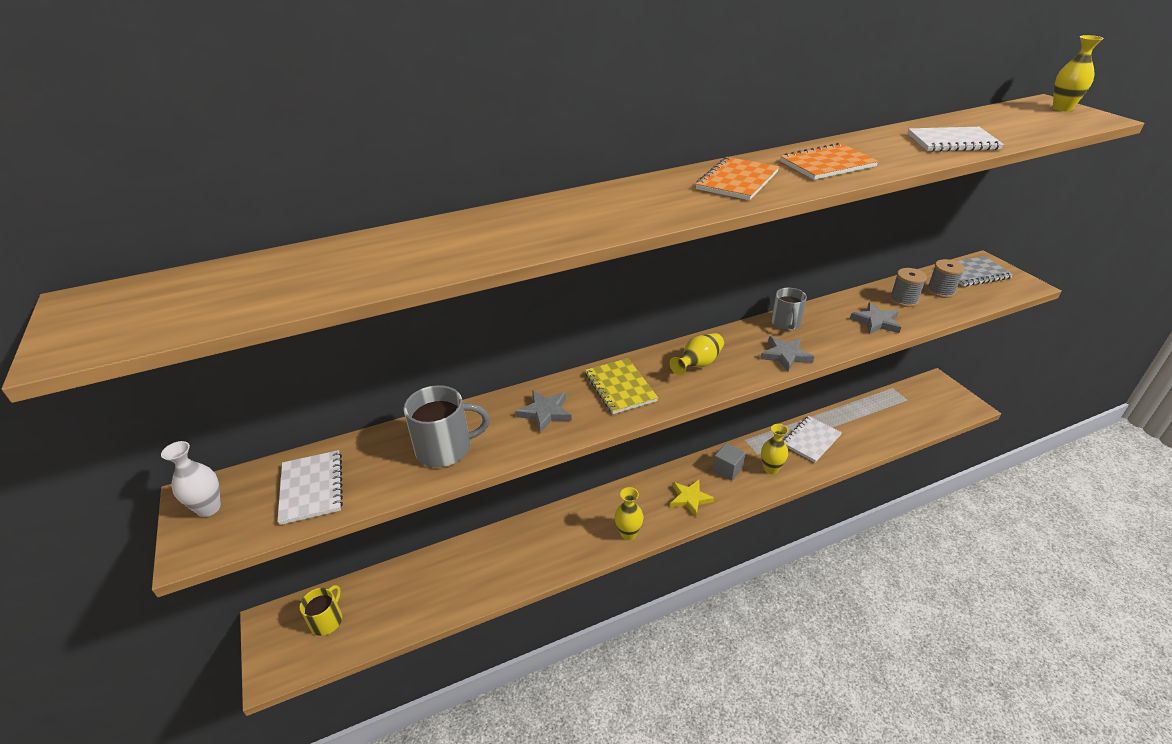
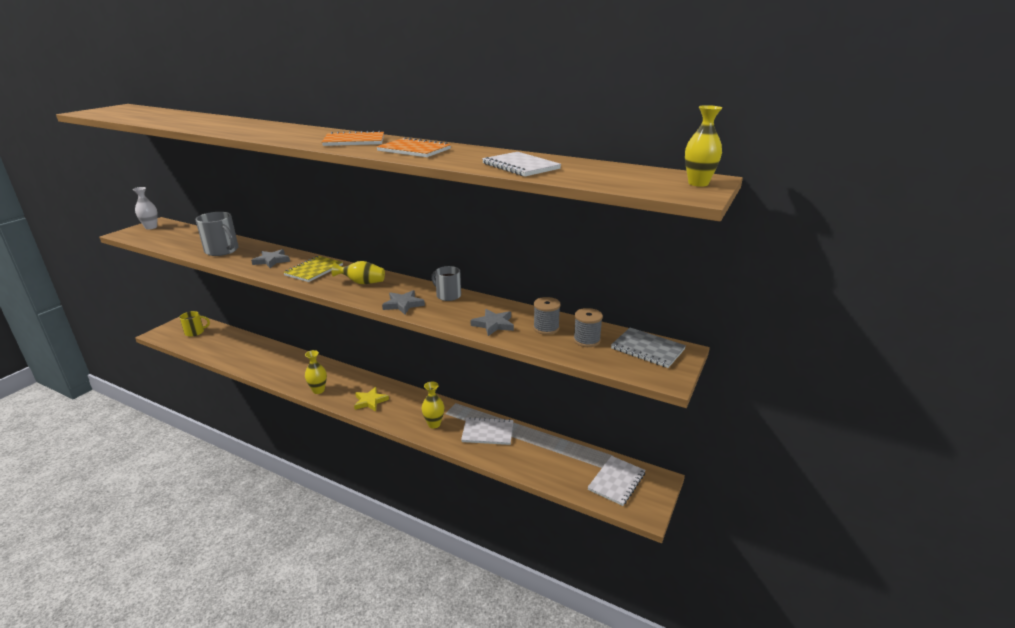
camera: 50 degrees right, 10 degrees down
white notebook [277,450,343,525] -> white notebook moved to [588,456,646,506]
grey cube [713,443,745,481] -> none
grey mug [771,288,807,330] -> grey mug turned 75 degrees clockwise [431,266,461,301]

